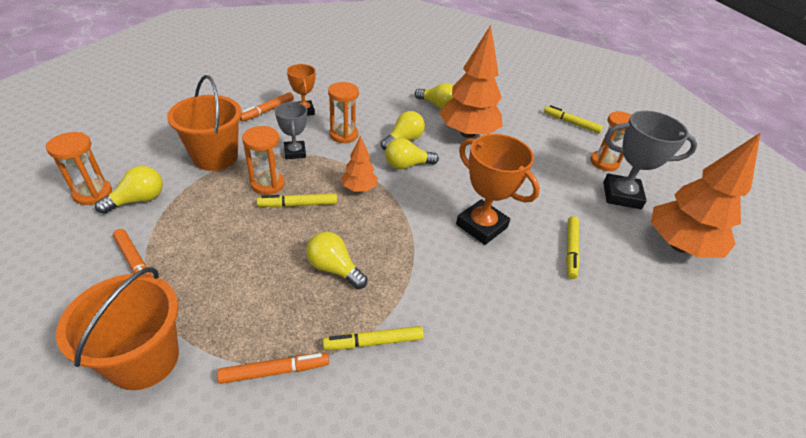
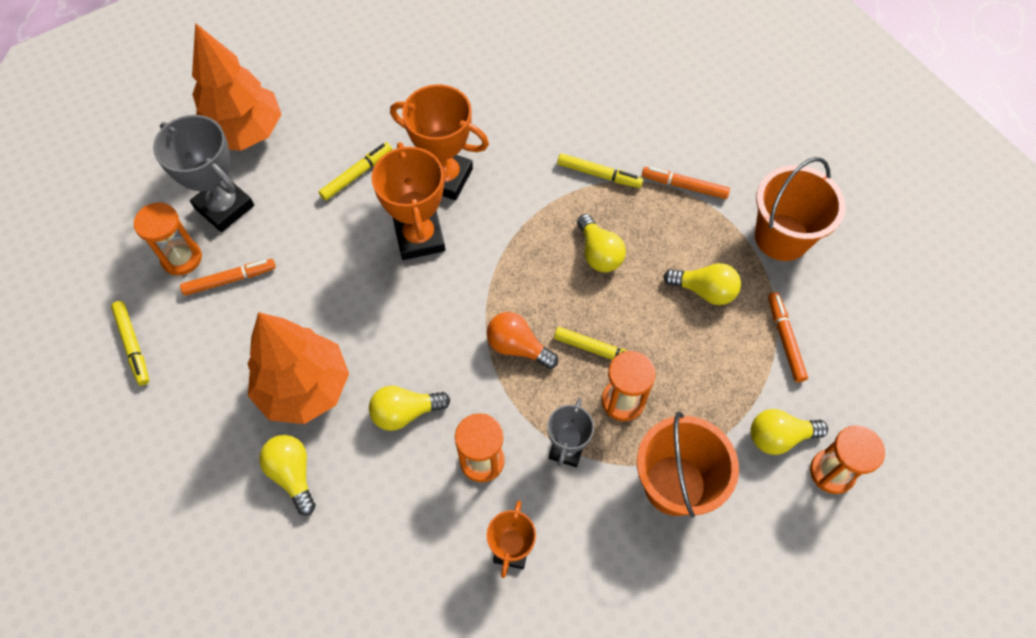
camera: 145 degrees left, 20 degrees up
orange marker [239,92,294,122] -> orange marker moved to [180,259,276,296]
orange tree [341,136,378,192] -> orange light bulb [487,312,558,369]
yellow light bulb [385,138,439,170] -> yellow light bulb moved to [663,263,741,305]
none -> orange trophy [390,84,489,200]

